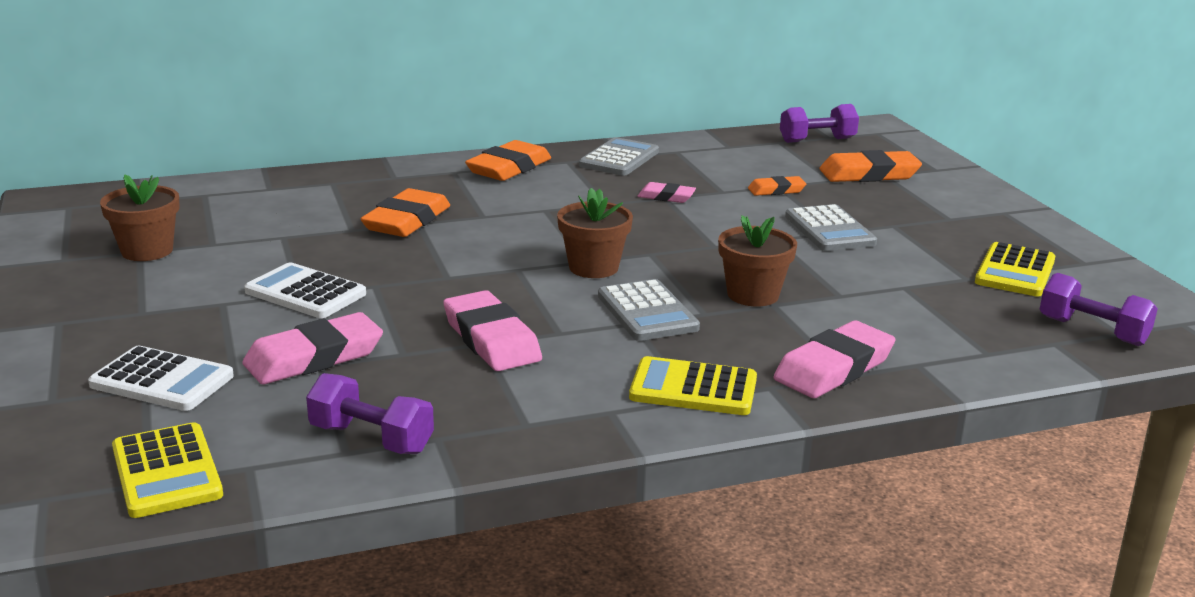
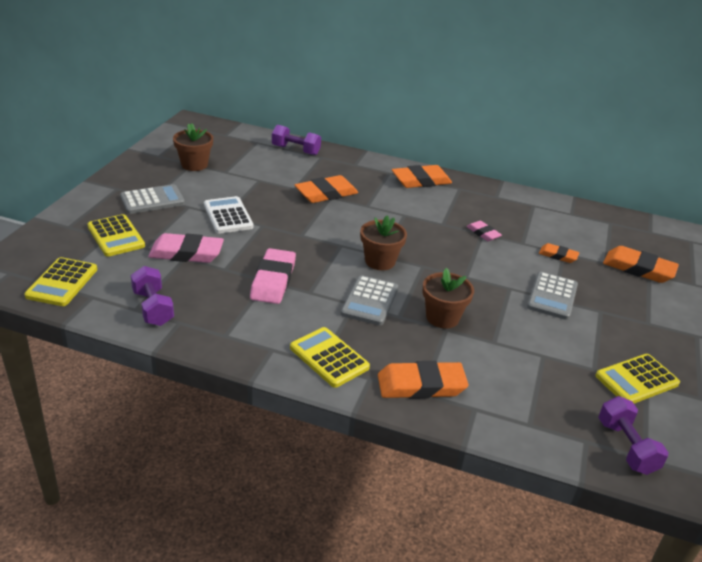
camera: 35 degrees right, 10 degrees up
white calculator [88,346,234,411] -> yellow calculator [87,214,145,257]
grey calculator [579,137,659,176] -> grey calculator moved to [120,184,185,214]
pink eraser [774,321,895,398] -> orange eraser [378,361,468,399]
purple dumbbell [780,104,859,143] -> purple dumbbell moved to [272,125,321,155]

